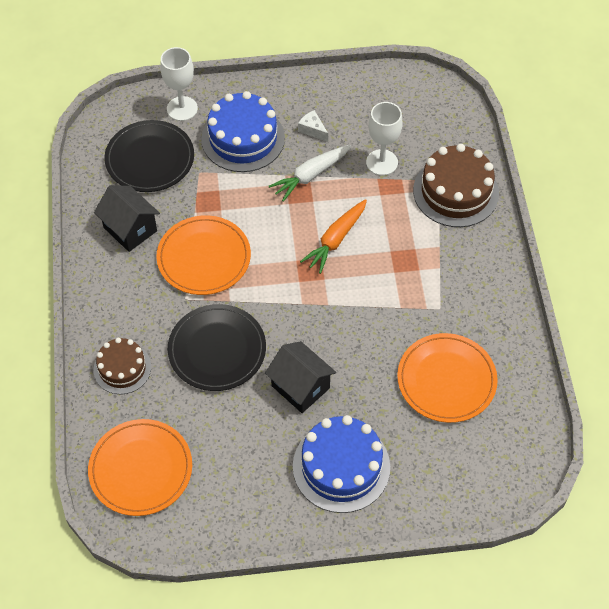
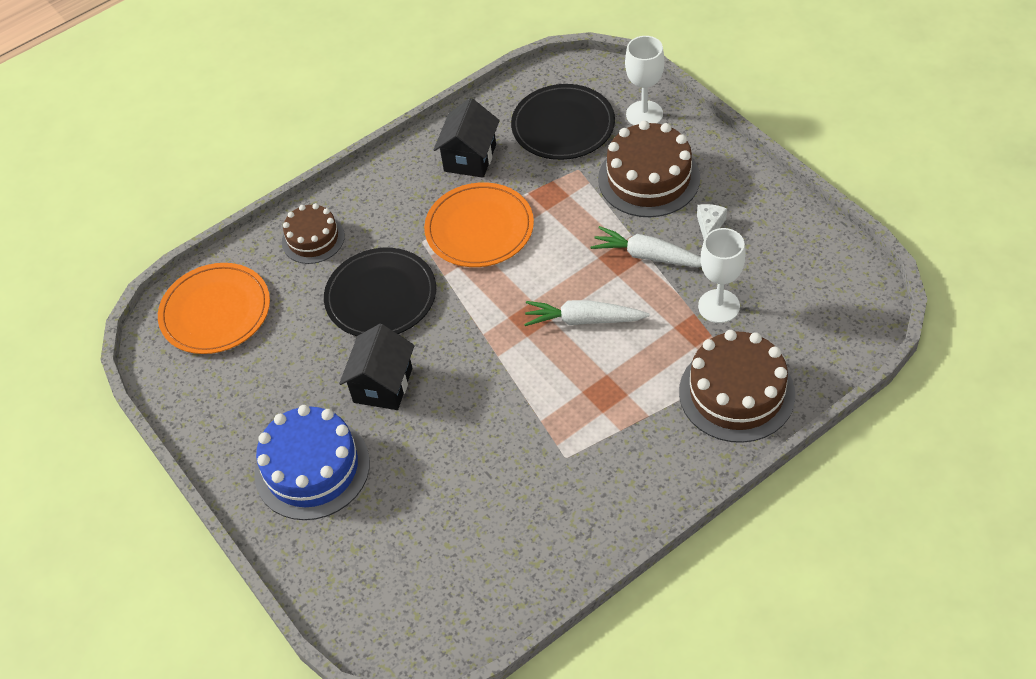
camera: 65 degrees right, 5 degrees down
blue cake [201,91,285,172] -> brown cake [598,121,700,217]
orange carrot [300,199,367,274] -> white carrot [524,300,650,326]
orange plate [397,333,498,423] -> none

